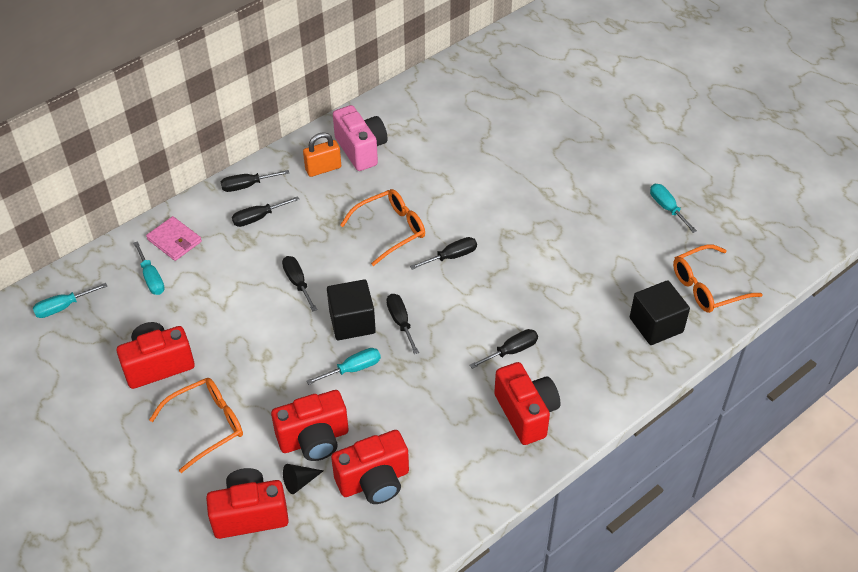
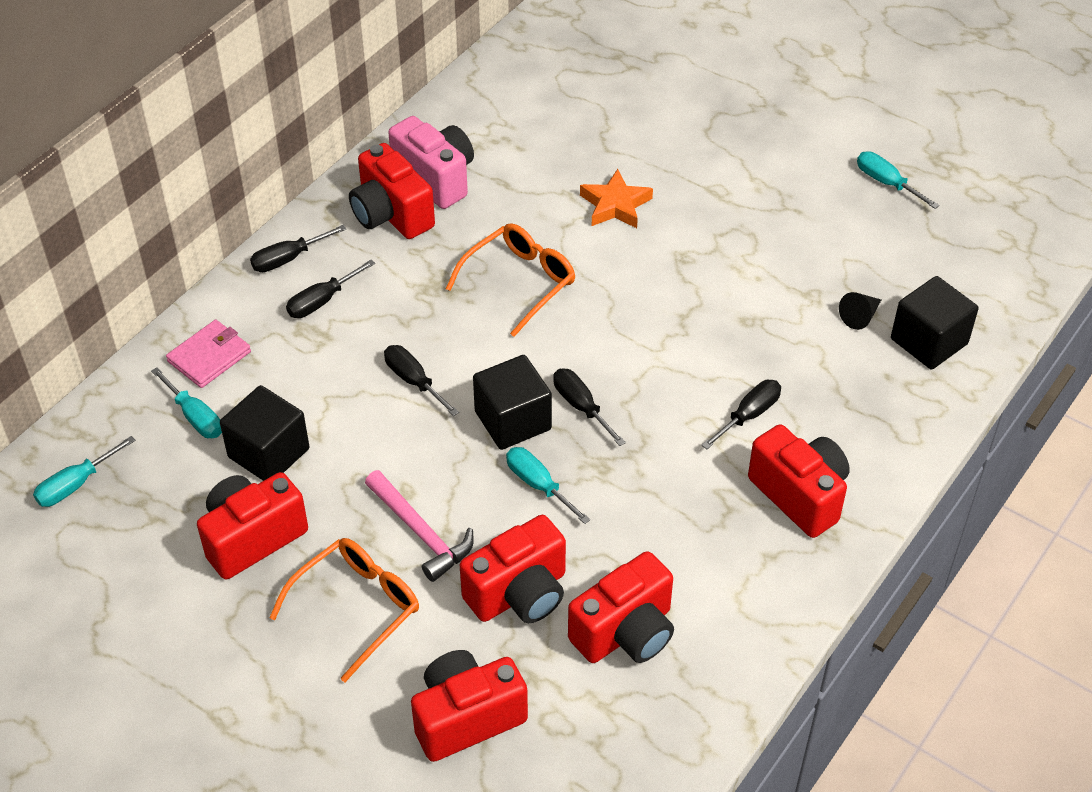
camera: 15 degrees left, 0 degrees up
pink wallet [146,216,202,261] -> pink wallet turned 75 degrees counterclockwise [166,320,251,388]
black cone [283,464,324,494] -> black cone moved to [839,292,881,330]
orange padlock [303,132,341,177] -> red camera [349,143,435,239]
turquoise screwdriver [306,348,381,385] -> turquoise screwdriver turned 90 degrees counterclockwise [506,447,590,524]
black screwdriver [410,237,477,270] -> none
orange glasses [673,245,763,313] -> none
none -> black cube [220,385,309,481]
none -> pink hammer [365,470,474,582]
none -> orange star [580,169,653,228]

